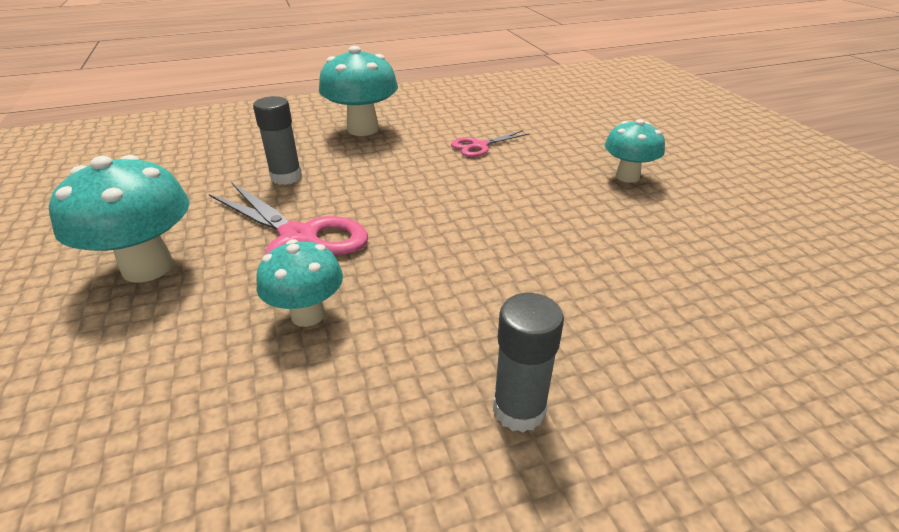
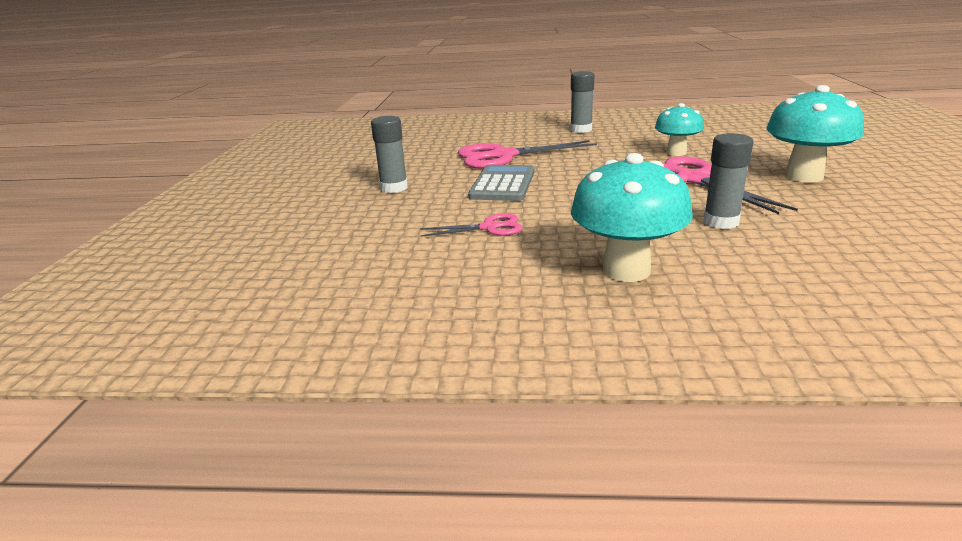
camera: 155 degrees left, 10 degrees down
turquoise mushroom [605,119,665,183] -> grey glue stick [371,116,408,193]
none -> pink scissors [458,140,597,168]
none -> grey calculator [468,165,534,201]

